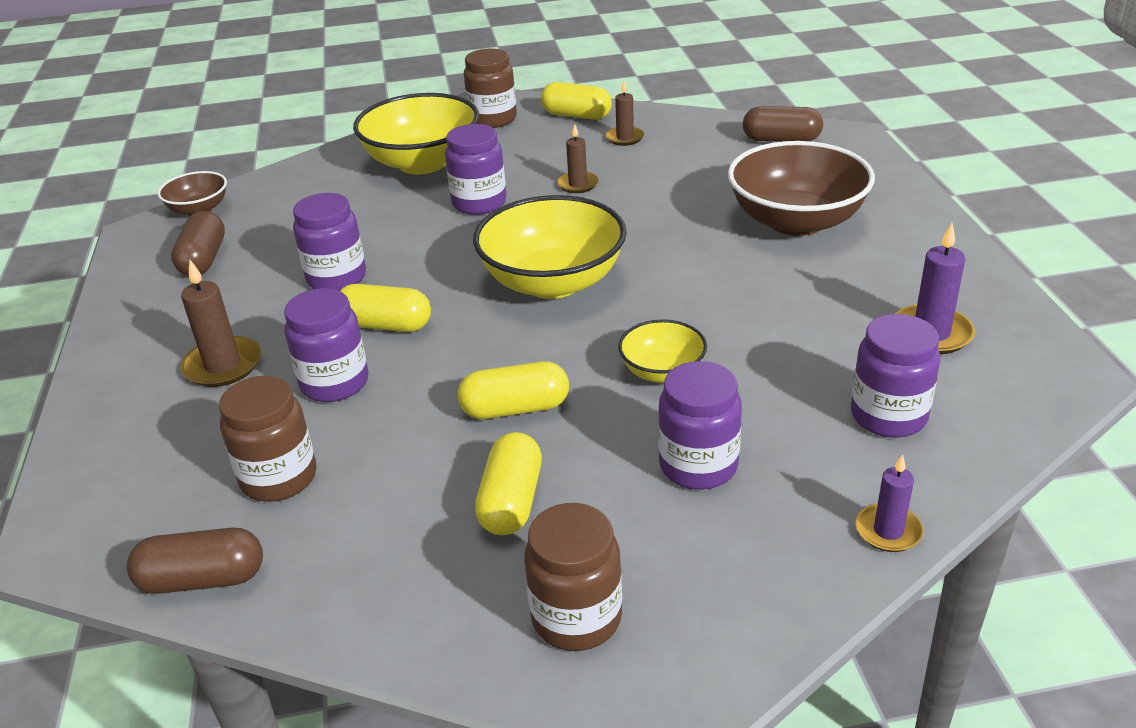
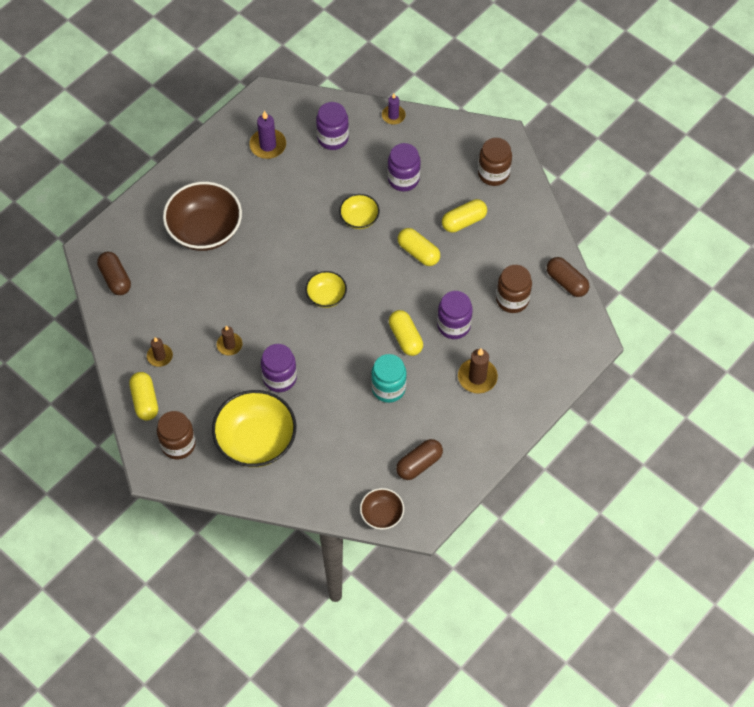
camera: 130 degrees left, 25 degrees up
purple jar [293,193,366,291] -> turquoise jar [371,354,407,403]
yellow bowl [473,195,627,299] -> yellow bowl [306,271,347,308], size x0.52

